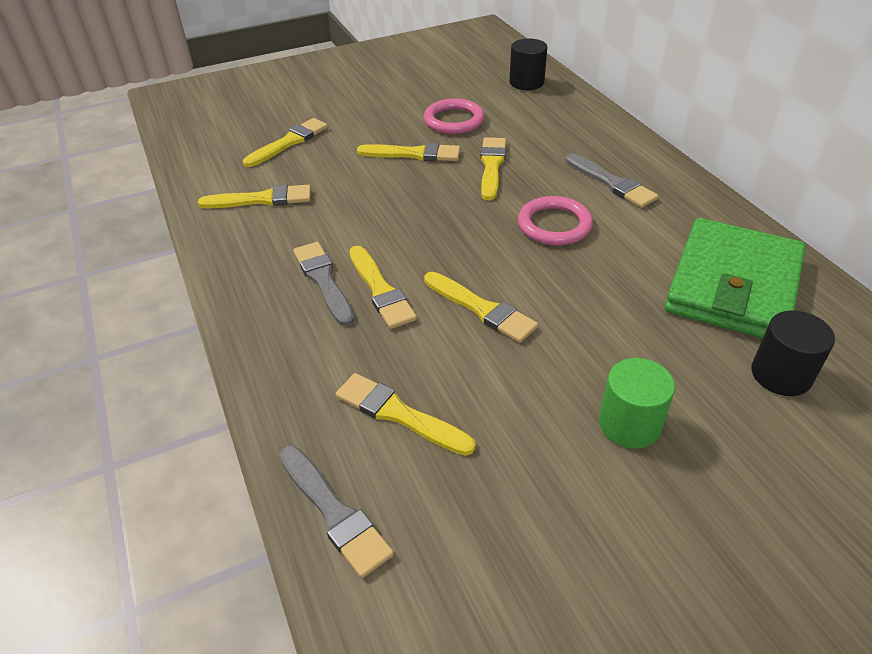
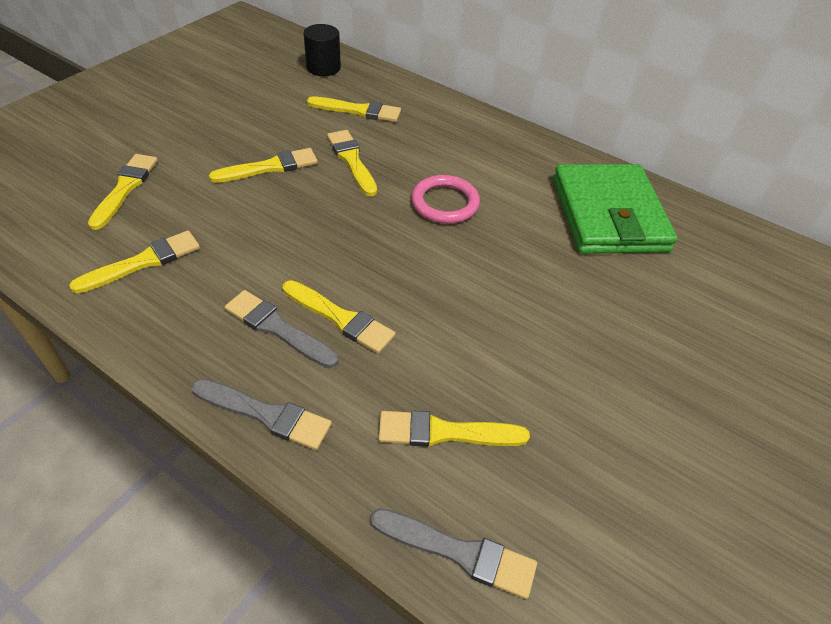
camera: 35 degrees left, 5 degrees up
pink ring [424,98,484,134] -> none
yellow brush [424,272,538,343] -> yellow brush moved to [307,96,401,122]
grey brush [565,153,658,208] -> grey brush moved to [192,379,332,450]
green cylinder [599,358,675,449] -> none
black cylinder [751,310,835,396] -> none

